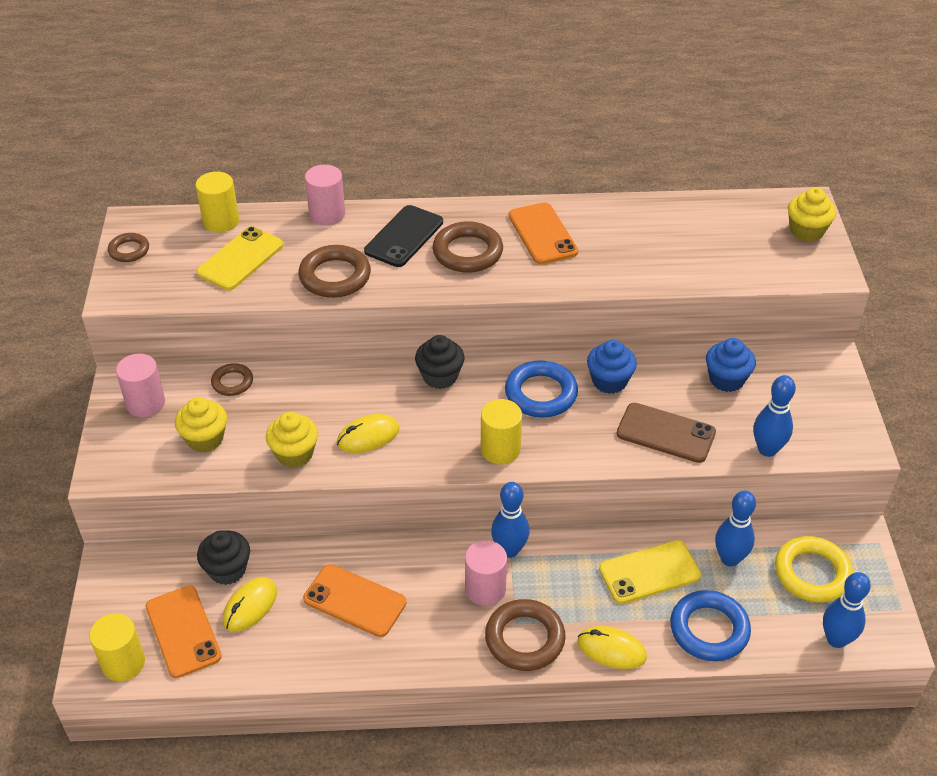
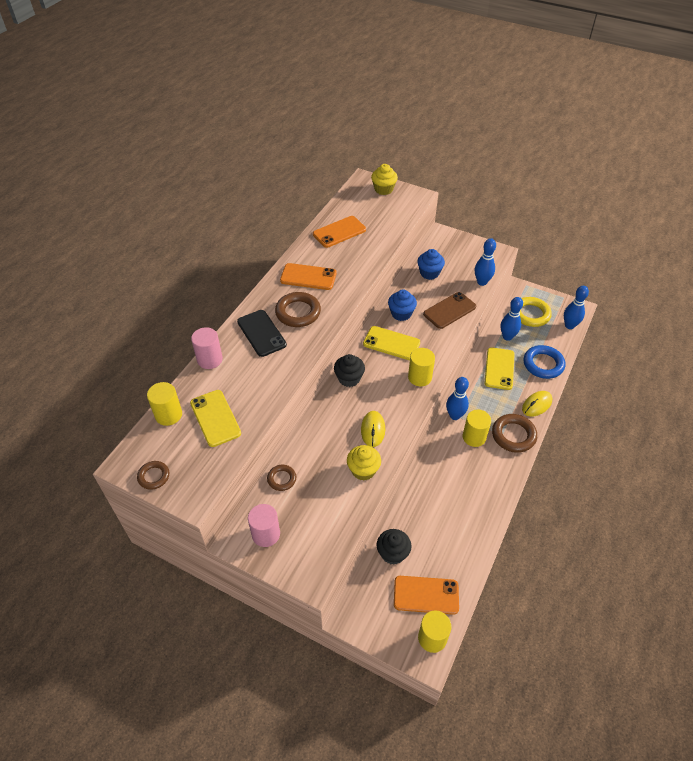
camera: 60 degrees left, 5 degrees up
yellow cupcake [175,397,227,453] -> none
yellow mouse [223,577,277,632] -> none
brown ring [298,245,371,298] -> none
orange phone [303,564,406,637] -> orange phone moved to [313,216,366,248]
pink cylinder [465,540,507,606] -> yellow cylinder [463,409,491,447]
blue ring [505,360,578,418] -> yellow phone [363,326,420,360]

